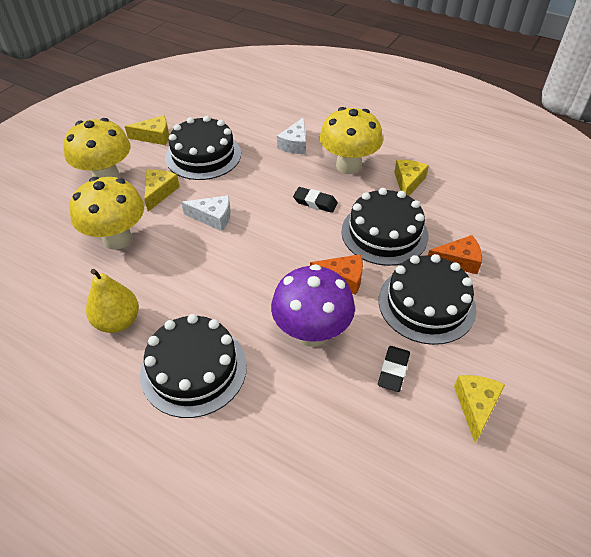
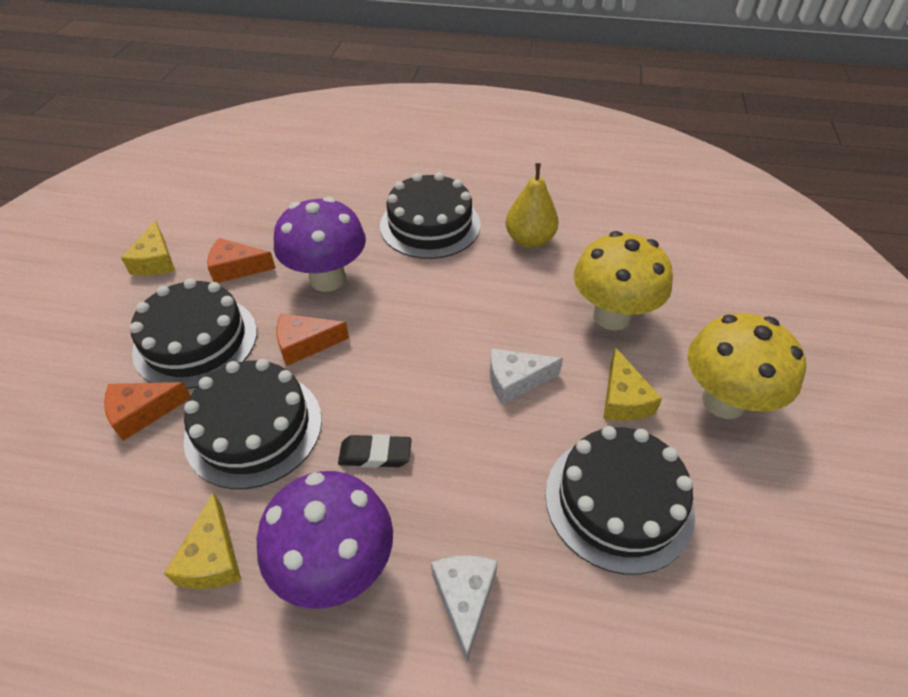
camera: 160 degrees right, 0 degrees up
yellow cheese [125,115,169,145] -> none
yellow mushroom [320,107,383,174] -> purple mushroom [257,471,393,609]
black eraser [378,346,410,392] -> orange cheese [207,238,276,283]

